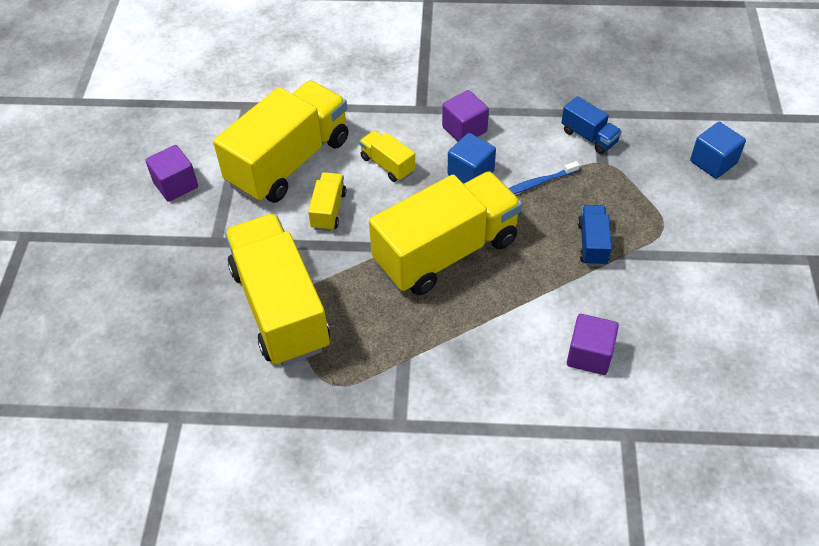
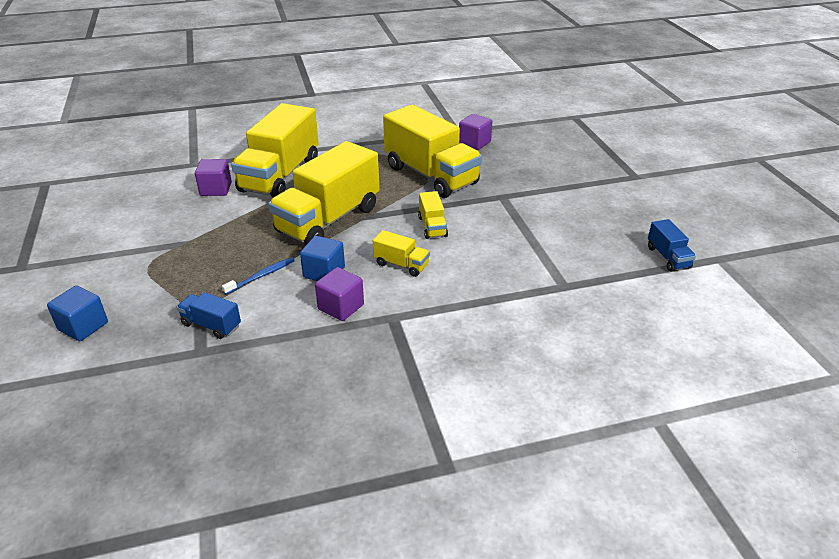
camera: 160 degrees right, 15 degrees down
purple cube [146,145,198,202] -> purple cube moved to [459,114,492,150]
yellow truck [213,80,349,203] -> yellow truck moved to [231,103,319,198]
blue truck [578,205,612,266] -> blue truck moved to [648,219,696,272]

